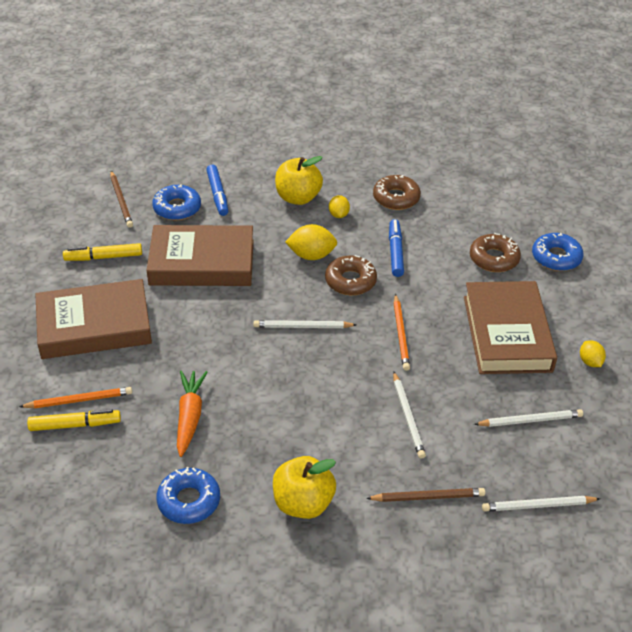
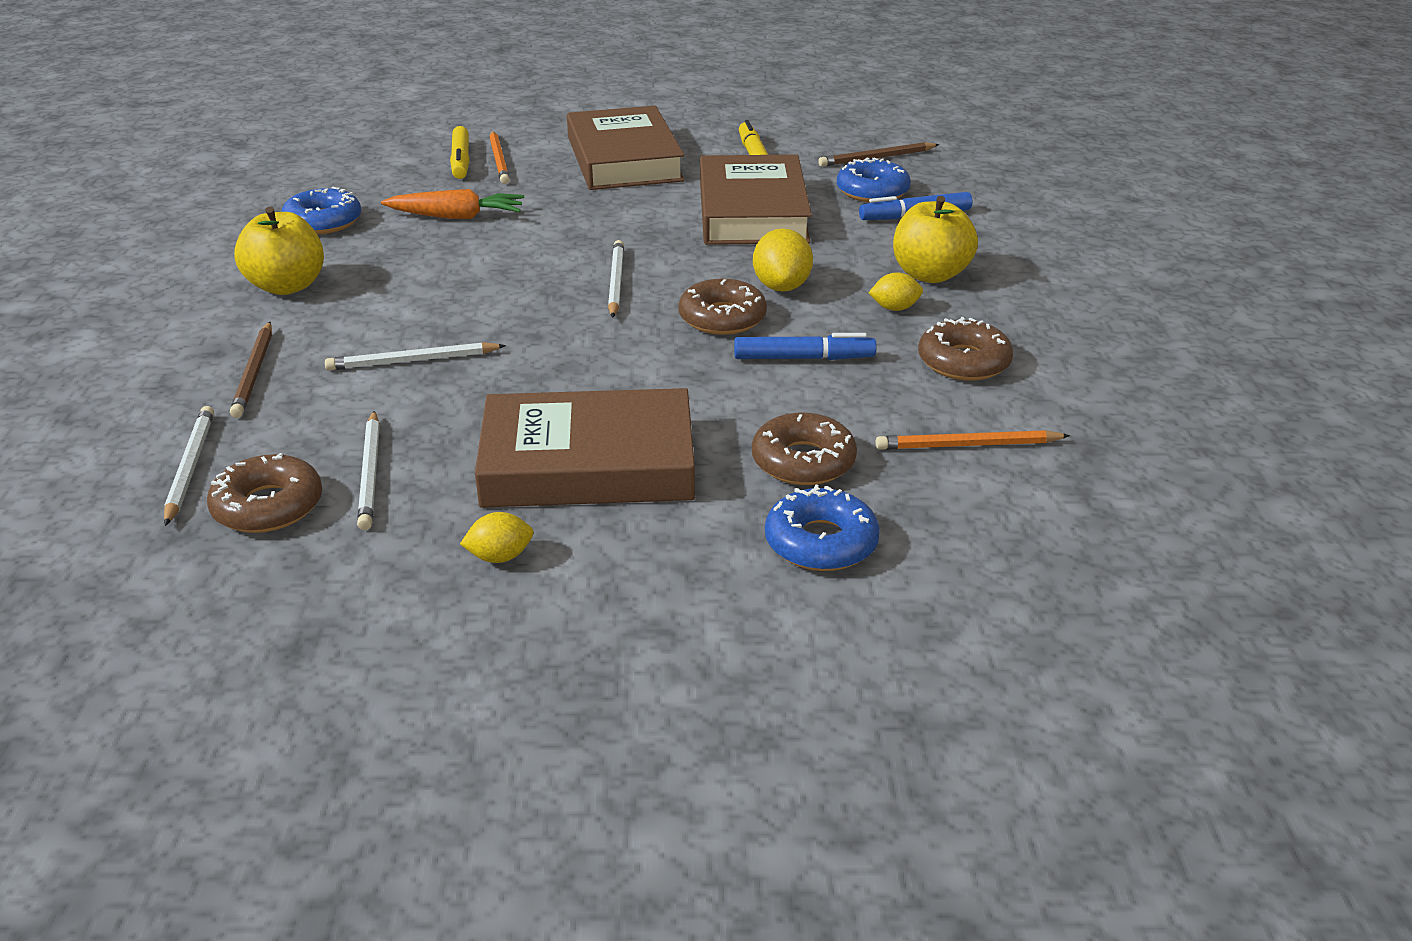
camera: 90 degrees right, 10 degrees down
orange pencil [394,294,410,371] -> orange pencil moved to [876,430,1070,450]
none -> brown donut [207,453,322,533]

